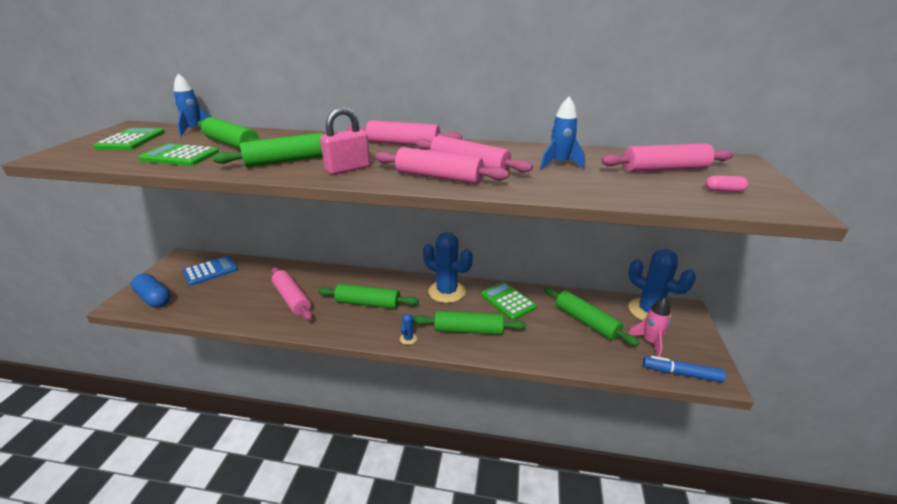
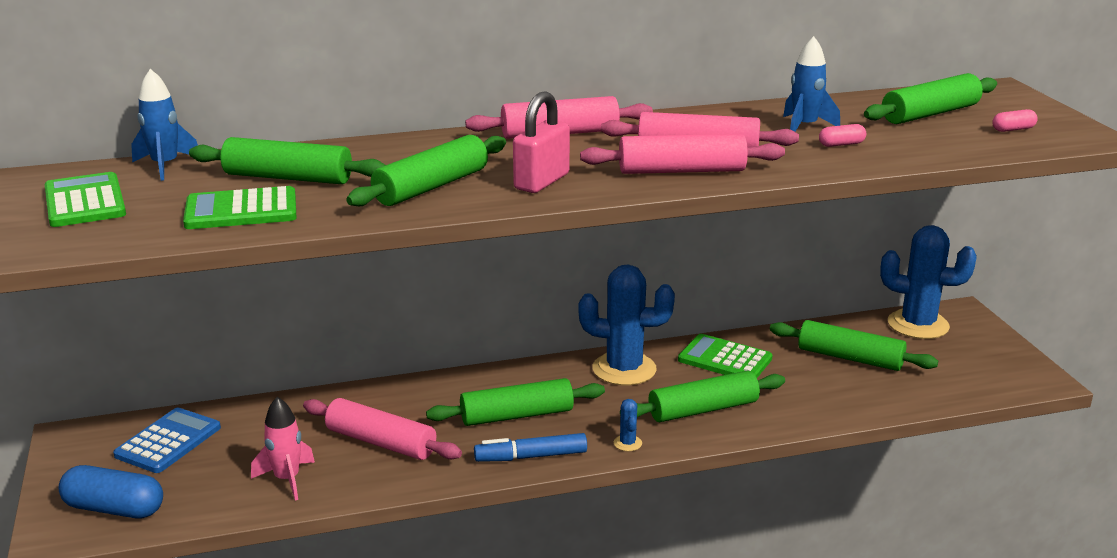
camera: 25 degrees left, 5 degrees down
pink rolling pin [601,143,733,172] -> green rolling pin [864,73,997,124]
pink rocket [628,297,670,357] -> pink rocket moved to [251,397,315,501]
blue marker [643,356,726,383] -> blue marker moved to [474,433,587,462]
none -> pink capsule [819,124,866,147]

